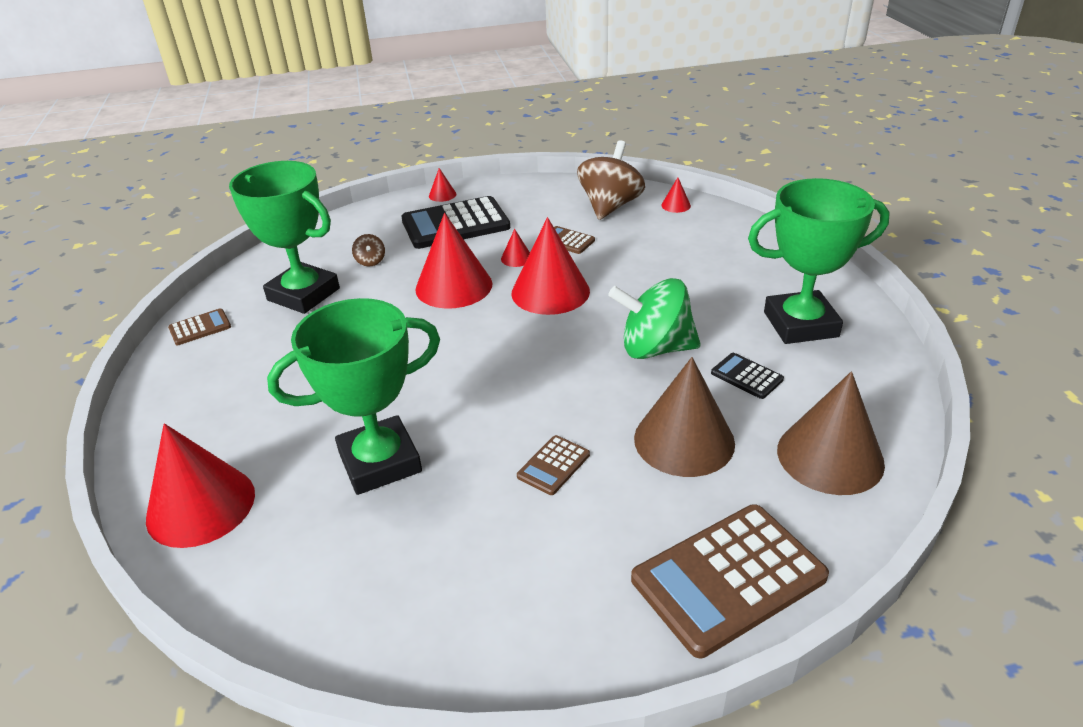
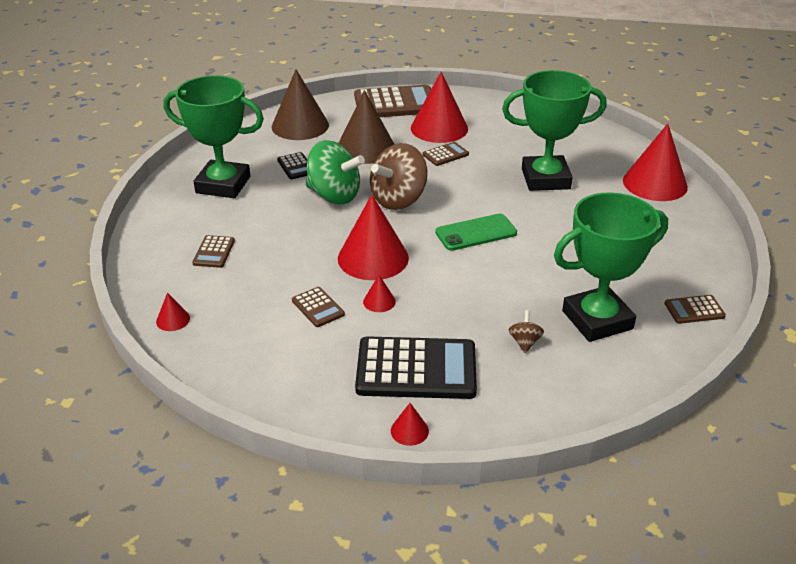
camera: 160 degrees left, 0 degrees up
green trophy [229,161,340,314] -> green trophy turned 75 degrees counterclockwise [554,192,668,342]
red cone [415,213,493,309] -> red cone moved to [411,72,468,143]
brown spinning top [577,140,645,220] -> brown spinning top moved to [370,143,428,210]
none -> brown calculator [192,235,235,268]
none -> green phone [435,214,517,251]

